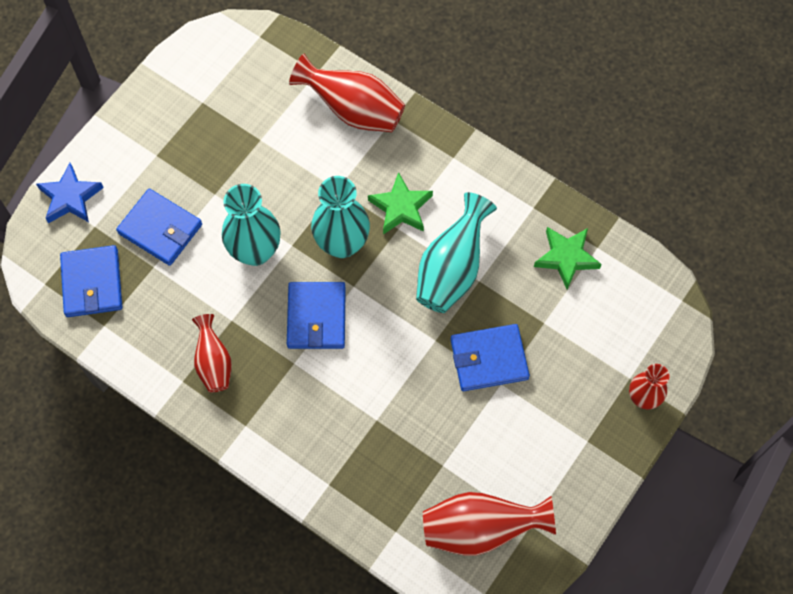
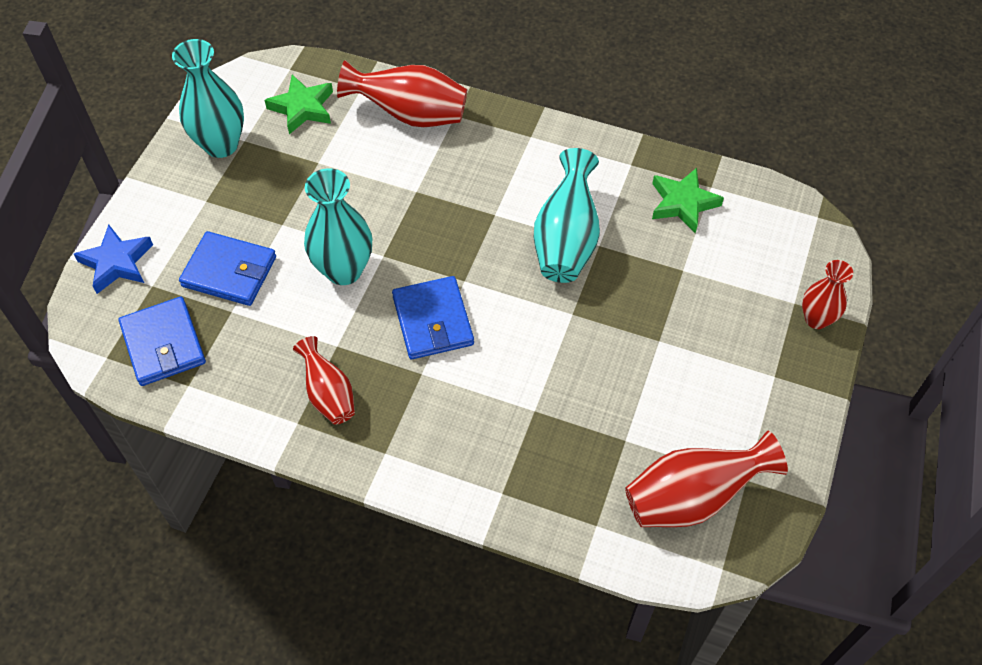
camera: 15 degrees left, 10 degrees down
turquoise vase [311,176,370,258] -> turquoise vase moved to [172,39,244,158]
green star [368,172,433,234] -> green star moved to [265,75,333,134]
blue wallet [451,324,530,391] -> none

